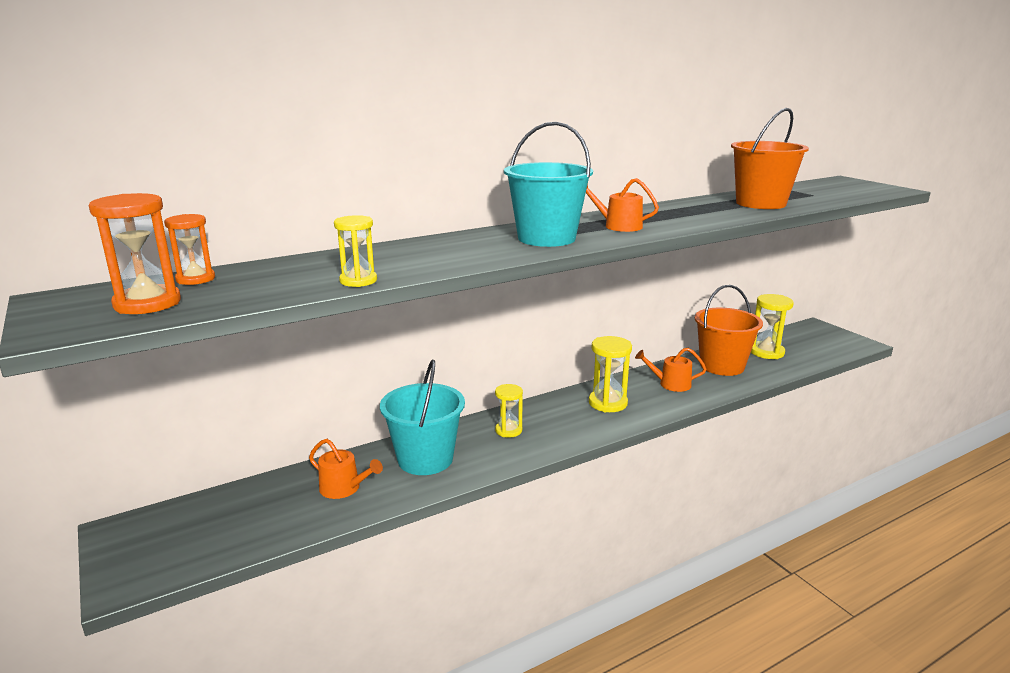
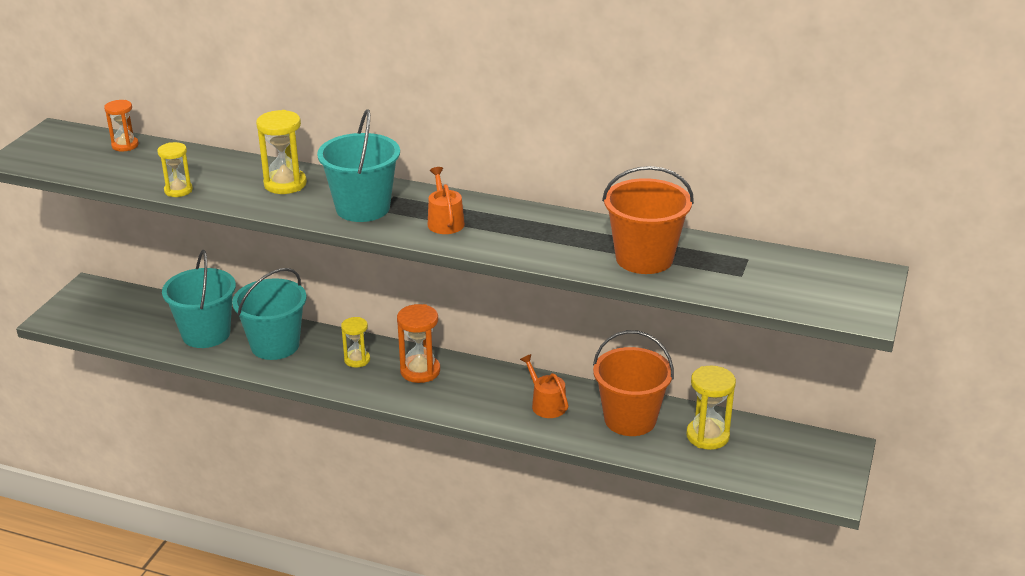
camera: 50 degrees right, 10 degrees up
orange hourglass [89,193,181,314] -> orange hourglass moved to [397,304,440,383]
orange watering can [309,439,383,499] -> turquoise bucket [162,250,236,348]
yellow hourglass [589,336,632,412] -> yellow hourglass moved to [256,110,307,194]

